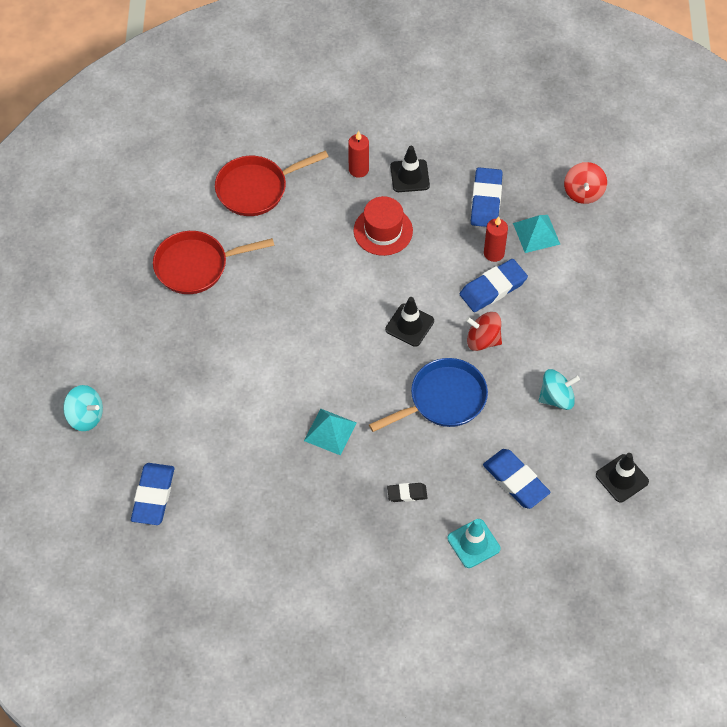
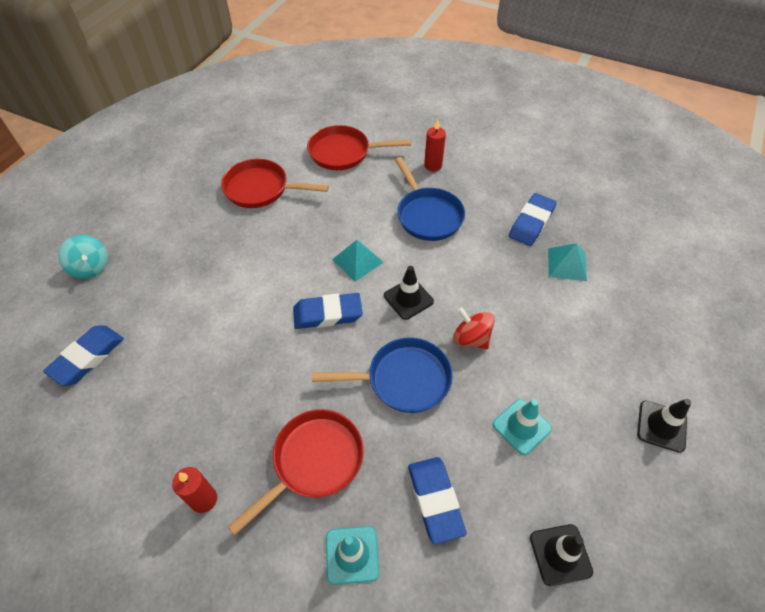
camera: 25 degrees right, 5 degrees down
turquoise pyramid [304,408,357,456] -> turquoise pyramid moved to [332,240,384,282]
red hat [353,196,413,256] -> blue pan [395,157,465,241]
black eraser [387,483,427,502] -> red pan [228,409,364,535]
black traffic cone [390,146,430,192] -> black traffic cone moved to [637,399,691,453]
blue eraser [460,259,528,312] -> blue eraser moved to [293,293,363,329]
red candle [484,216,508,262] -> red candle moved to [172,467,217,513]
turquoise spinning top [539,369,580,410] -> turquoise traffic cone [493,399,552,455]
red spinning top [564,162,607,204] -> none

